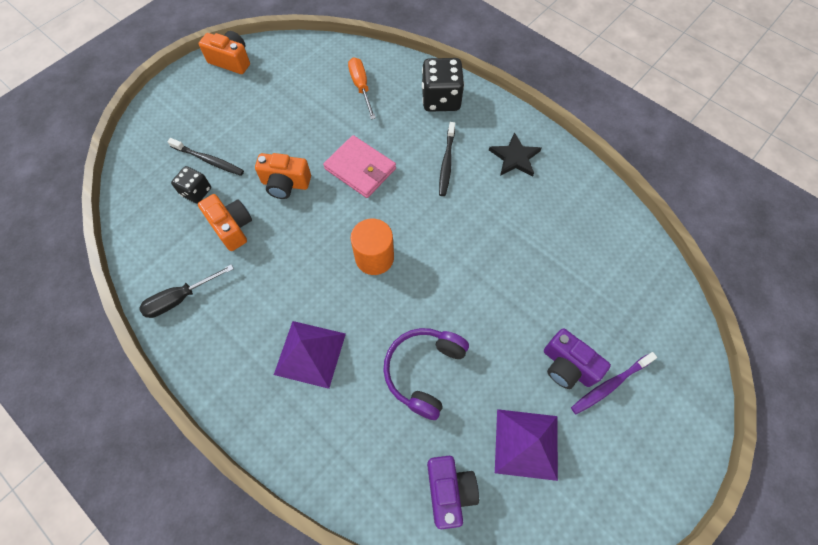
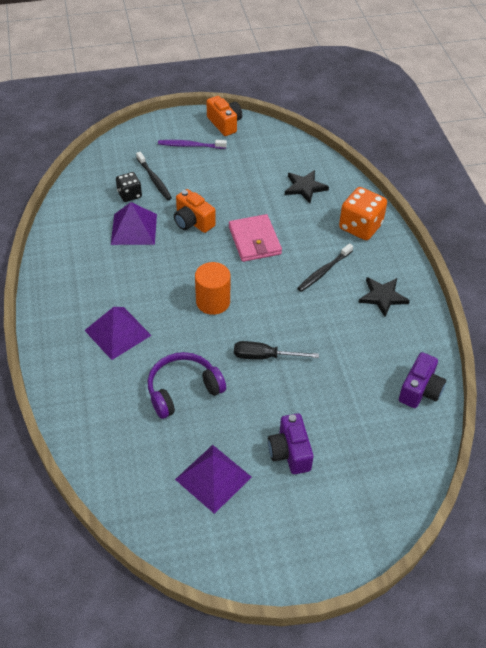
camera: 35 degrees right, 15 degrees down
black screwdriver [139,264,234,318] -> black screwdriver moved to [234,341,319,360]
orange camera [198,194,252,251] -> purple pyramid [111,202,157,245]
orange screwdriver [348,57,376,120] -> black star [285,170,329,203]
black dice [422,58,464,112] -> orange dice [339,187,387,240]
purple camera [427,456,479,529] -> purple camera moved to [399,352,446,408]
purple toothbrush [571,352,657,414] -> purple toothbrush moved to [158,140,227,149]

